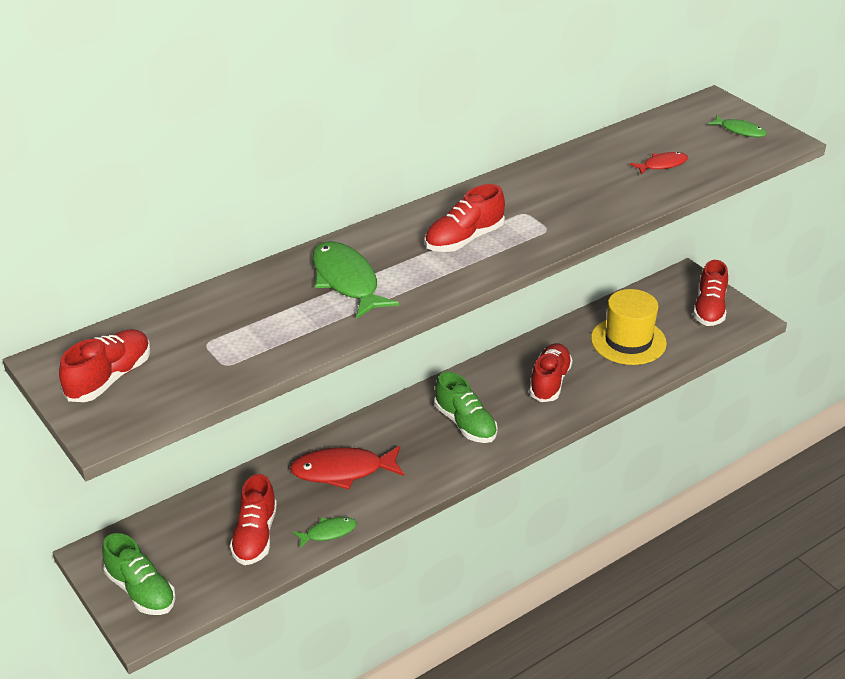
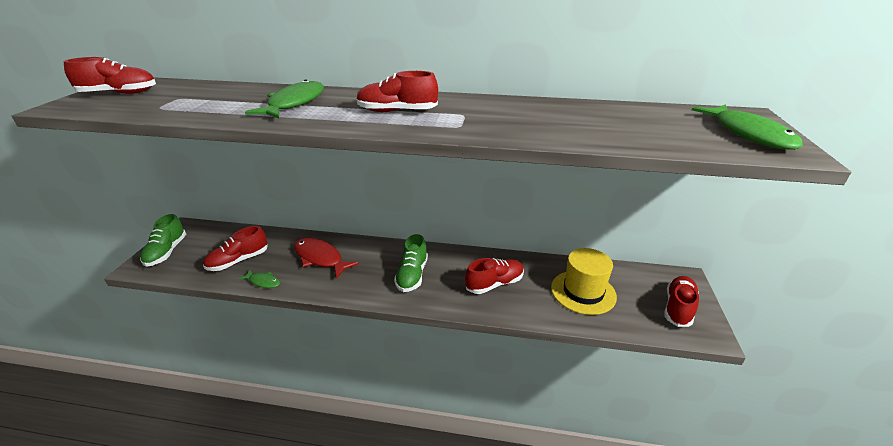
camera: 45 degrees right, 5 degrees down
red fish [630,152,688,175] -> none
red shoe [693,260,728,326] -> red shoe turned 150 degrees clockwise [664,276,699,327]
green fish [708,115,767,137] -> green fish [692,104,803,150], size x1.86

